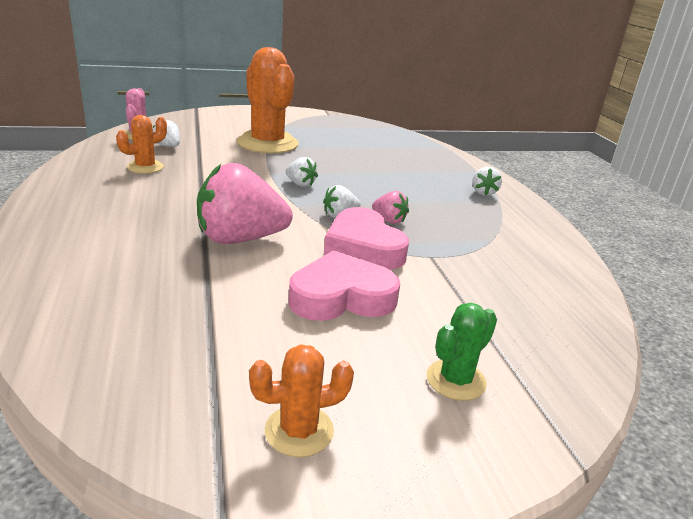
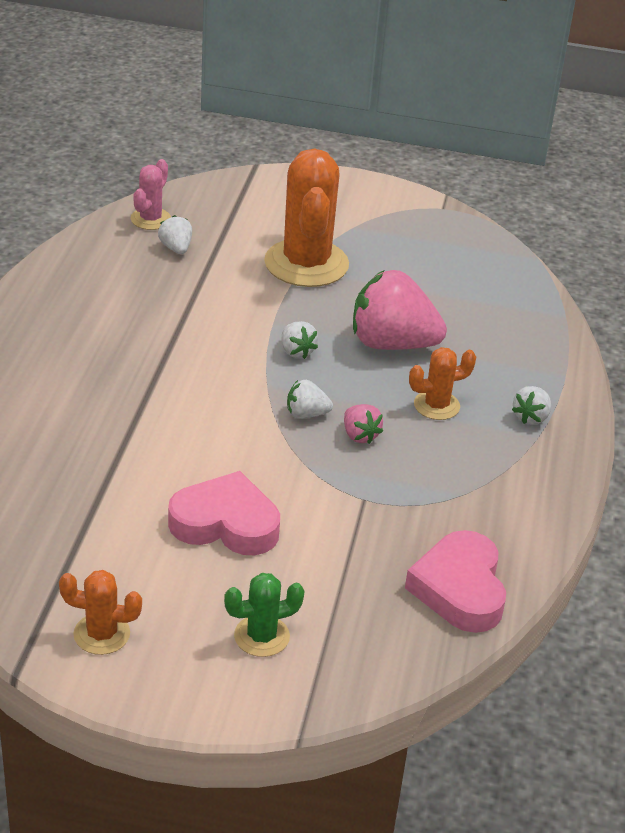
camera: 25 degrees right, 10 degrees up
orange cactus [116,115,167,174] -> orange cactus moved to [409,347,476,420]
pink strawberry [197,163,293,244] -> pink strawberry moved to [353,270,447,350]
pink heart [324,207,409,269] -> pink heart moved to [405,530,506,633]

